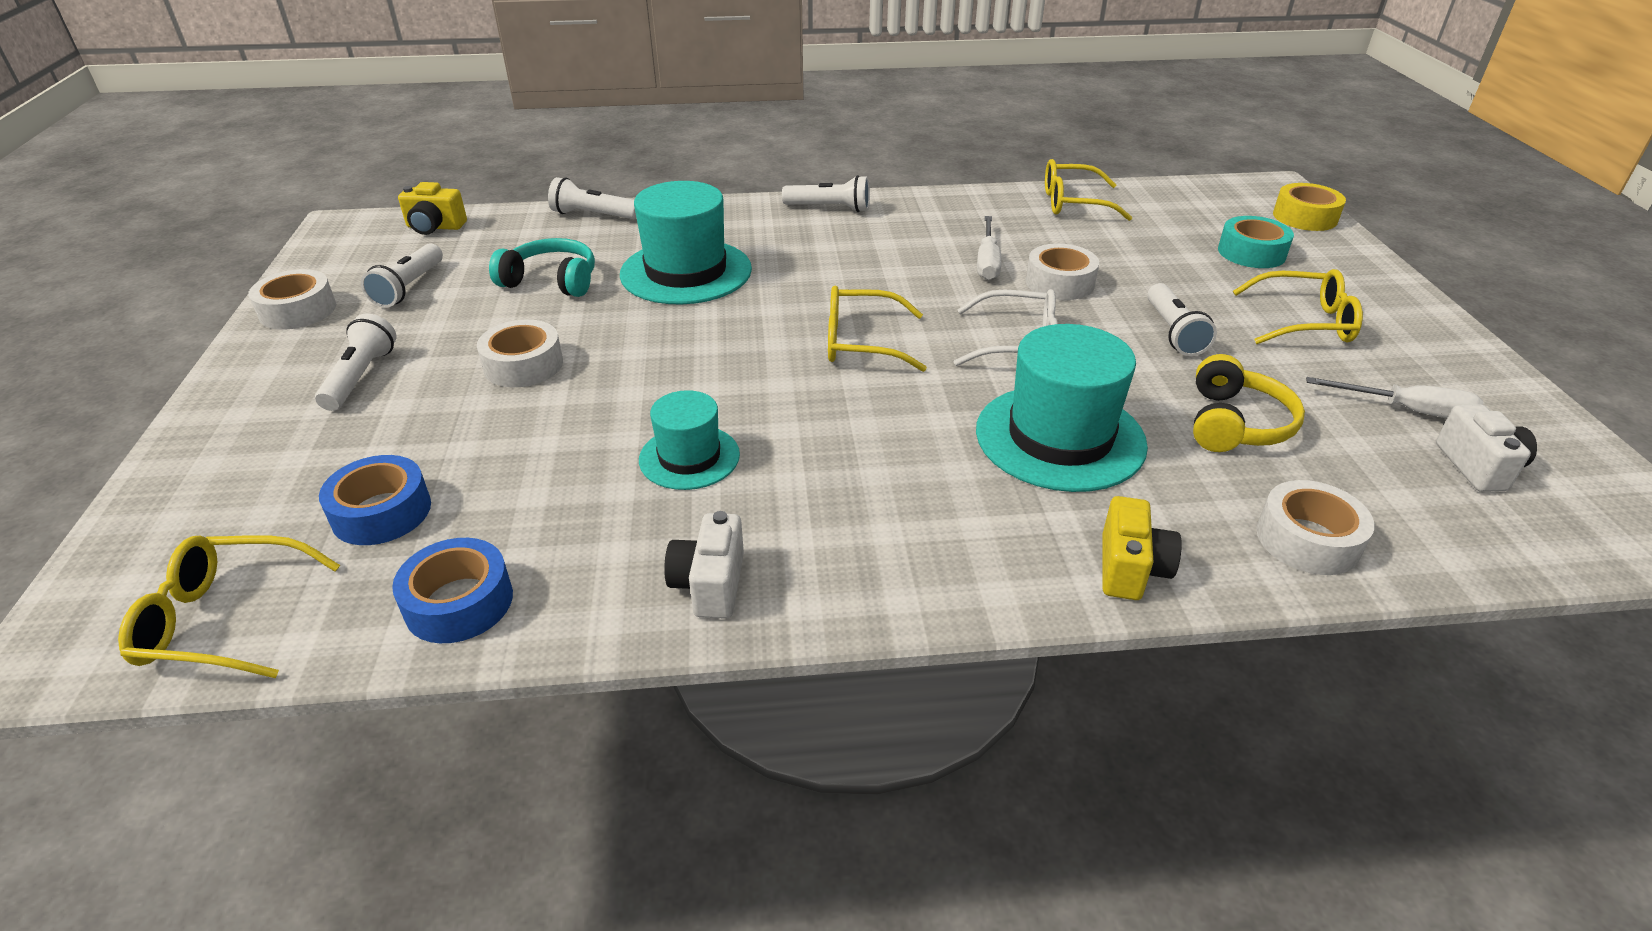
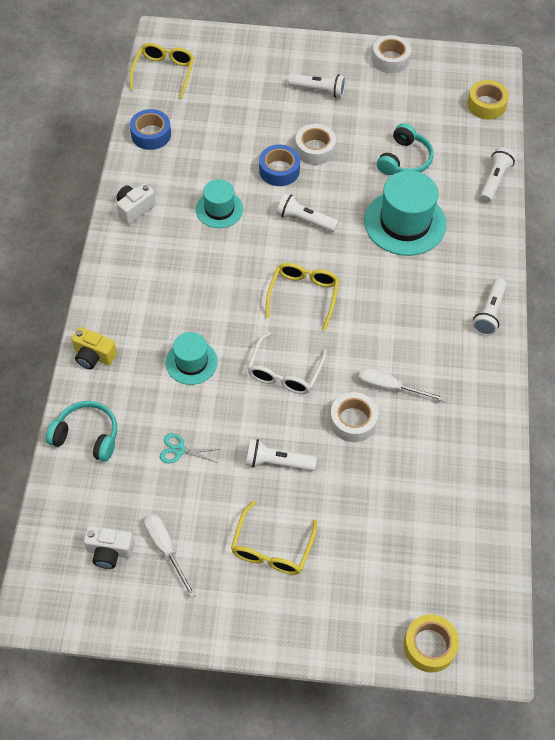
camera: 100 degrees right, 20 degrees up
blue tape [319,455,431,545] -> blue tape moved to [259,145,300,186]
white flashlight [361,243,443,308] -> white flashlight moved to [277,193,339,232]
yellow camera [398,182,467,235] -> yellow tape [467,80,509,120]
white camera [664,511,744,619] -> white camera turned 60 degrees counterclockwise [116,183,156,225]
turquoise hat [976,324,1148,492] -> turquoise hat [166,332,218,385], size x0.58
yellow glasses [1045,159,1132,221] -> none
yellow headphones [1193,354,1305,452] -> turquoise scissors [160,433,220,463]
turquoise tape [1218,216,1294,268] -> none
white tape [1256,480,1375,575] -> turquoise headphones [46,401,117,462]
white screwdriver [1306,377,1483,418] -> white screwdriver turned 120 degrees clockwise [144,514,196,598]

